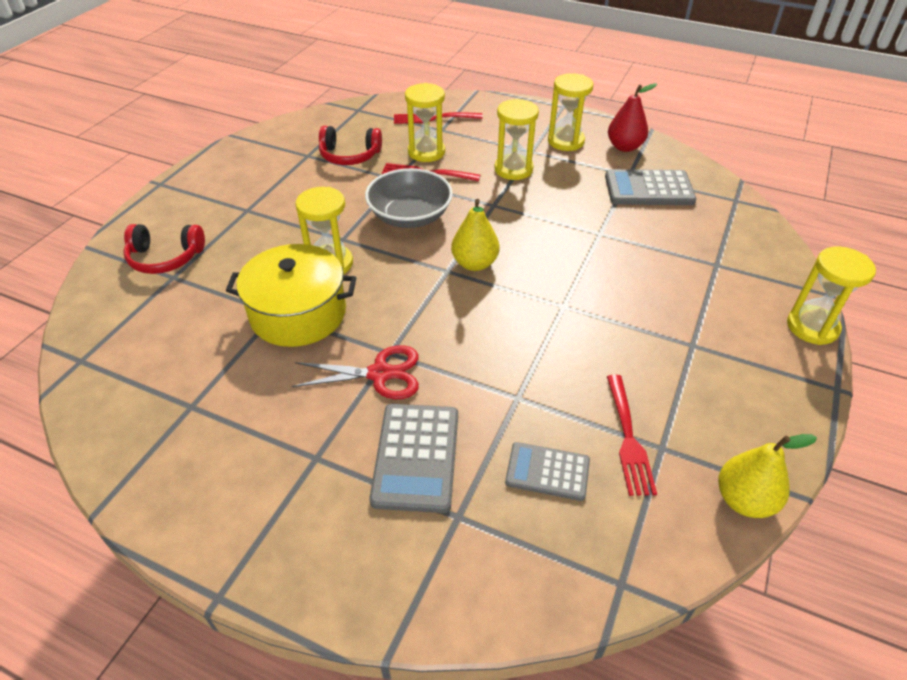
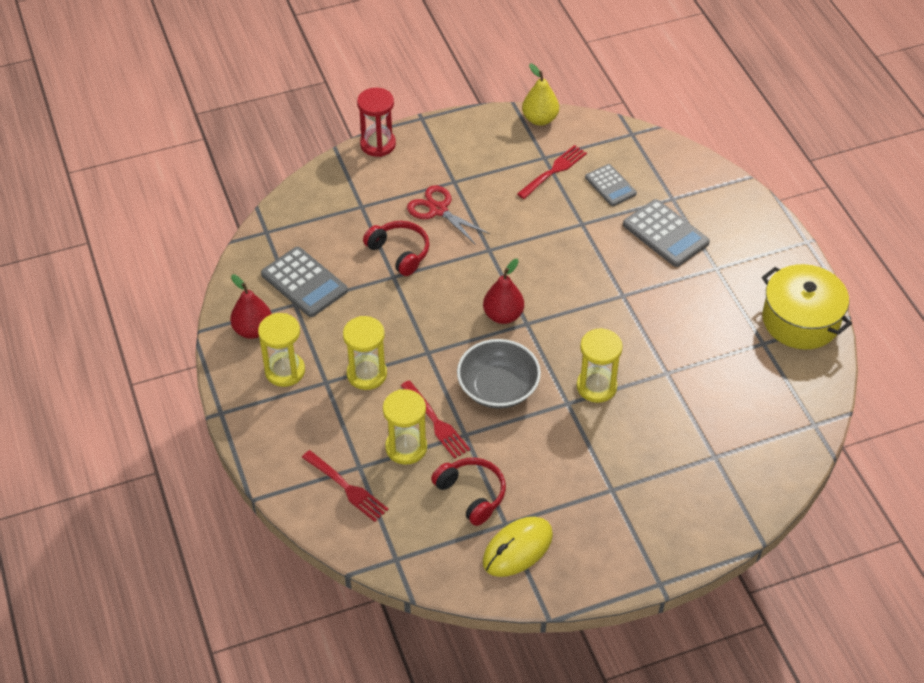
camera: 135 degrees left, 5 degrees up
red headphones [123,224,205,274] -> red headphones moved to [363,221,430,276]
yellow pot [226,244,356,347] -> yellow pot moved to [762,264,852,349]
red scissors [292,345,419,399] -> red scissors moved to [407,185,490,245]
grey calculator [369,404,458,513] -> grey calculator turned 90 degrees clockwise [623,199,710,267]
yellow pear [451,199,500,271] -> red pear [483,259,524,324]
yellow hourglass [787,246,876,345] -> red hourglass [357,88,396,157]
none -> yellow mouse [483,517,553,577]

